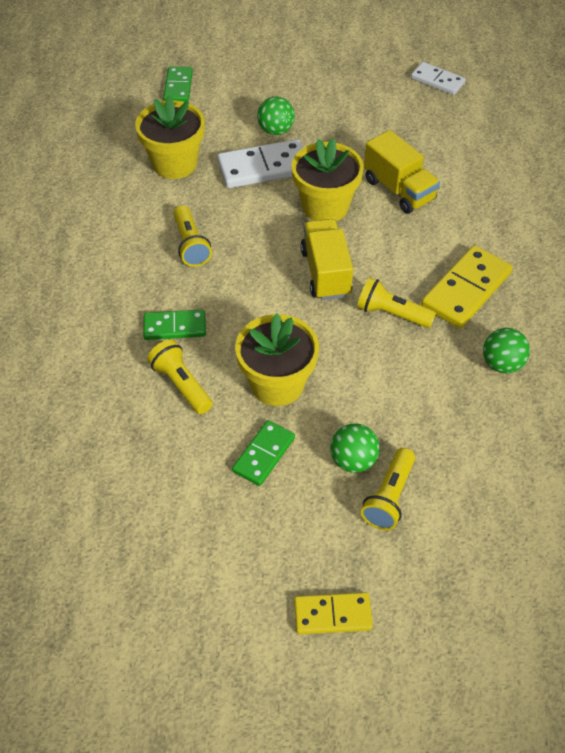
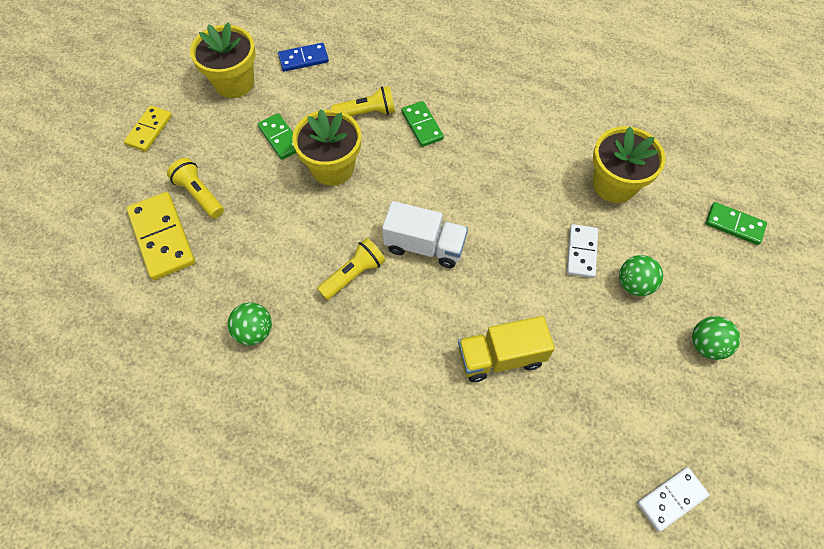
camera: 115 degrees right, 10 degrees up
green domino [143,310,206,340] -> green domino turned 45 degrees counterclockwise [402,101,444,147]
yellow flashlight [173,205,212,267] -> none
white domino [217,139,303,188] -> white domino [567,224,598,278], size x0.62
yellow flower pot [291,138,364,221] -> yellow flower pot moved to [190,22,255,98]
yellow truck [300,219,353,300] -> white truck [382,201,468,268]
green ball [330,423,380,473] -> green ball moved to [692,316,740,360]
yellow domino [421,245,513,328] -> yellow domino moved to [127,192,195,280]
none -> blue domino [278,43,329,72]

